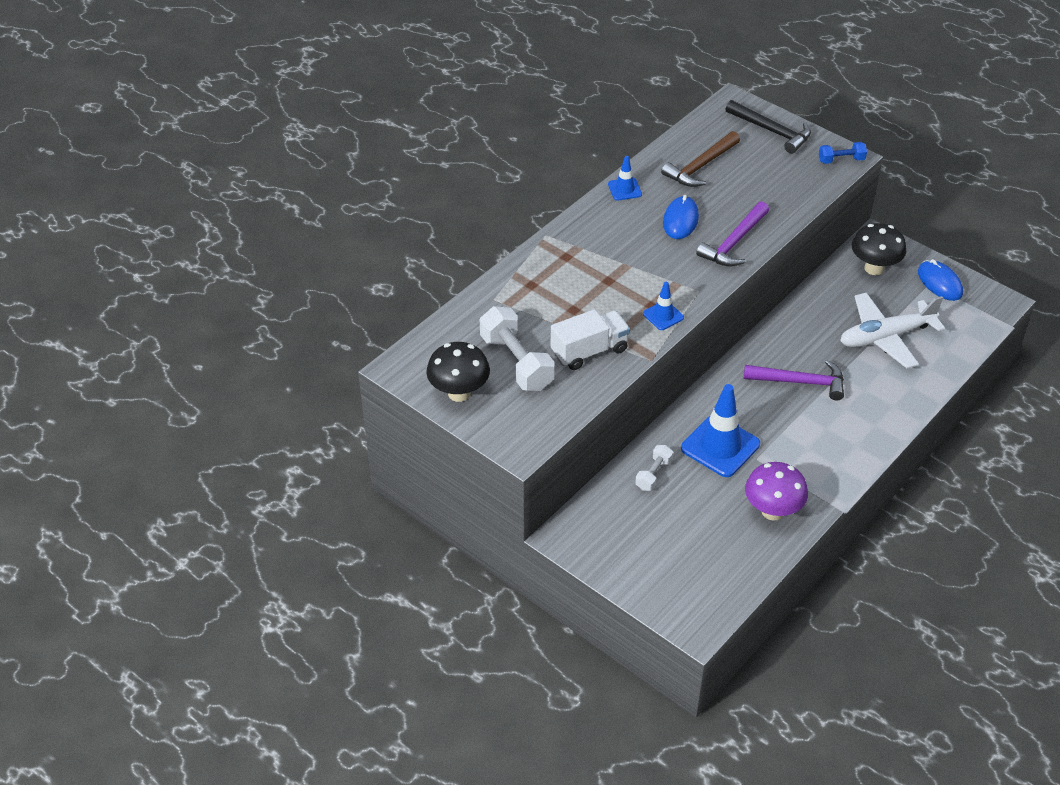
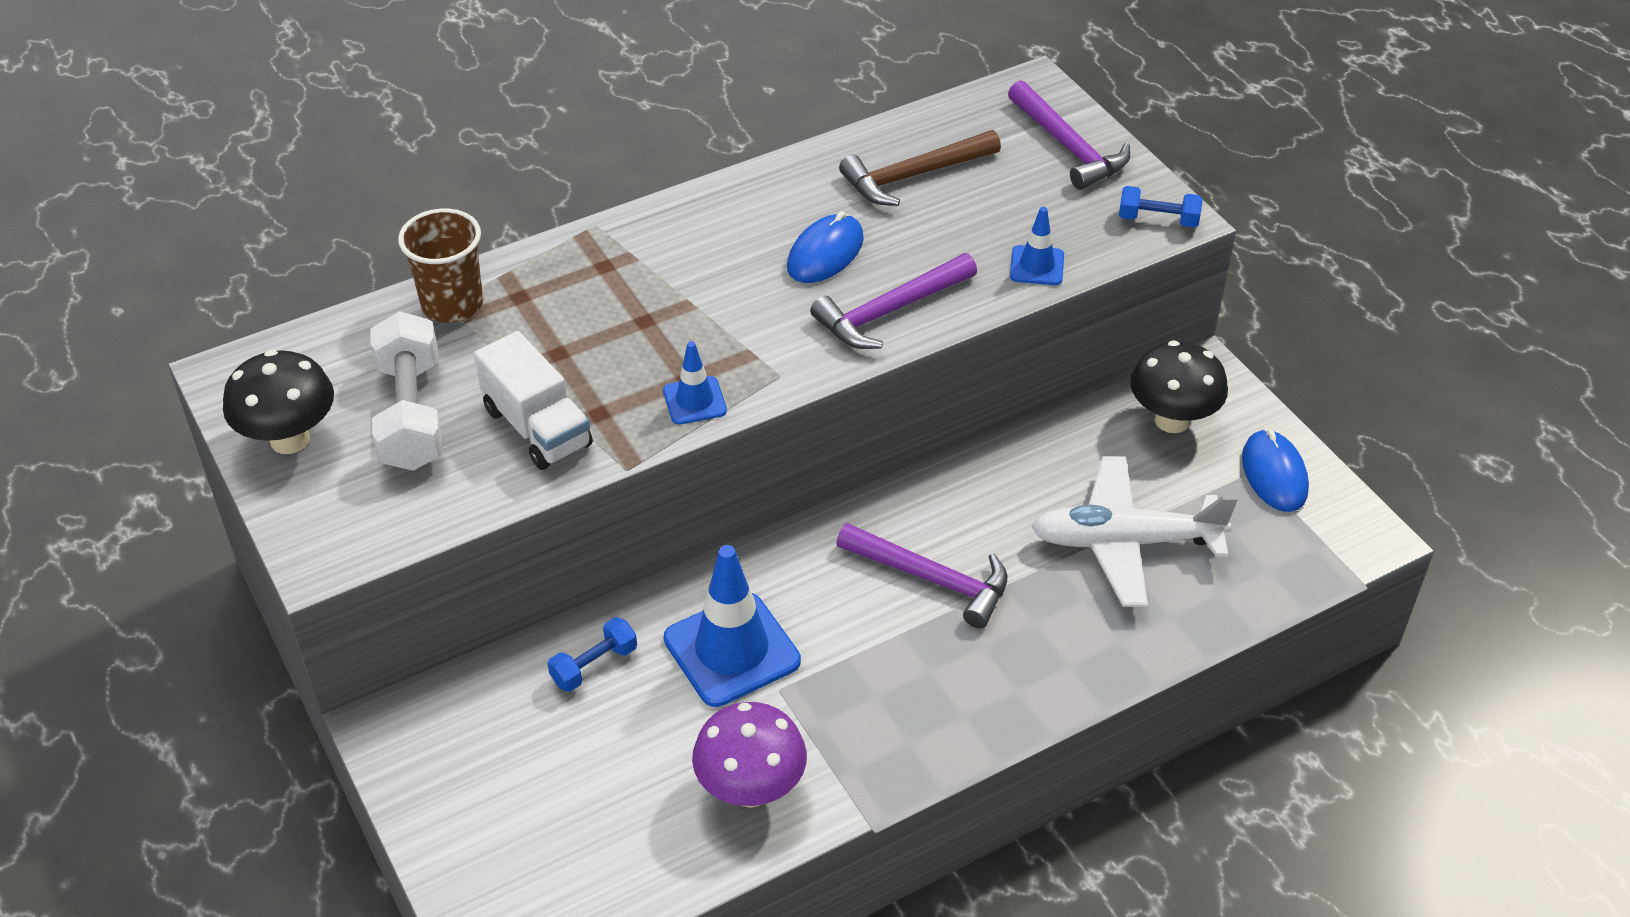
camera: 20 degrees right, 0 degrees up
white truck [551,309,630,370] -> white truck turned 60 degrees clockwise [474,331,593,470]
blue traffic cone [608,156,642,200] -> blue traffic cone moved to [1010,207,1064,285]
white dumbbell [635,445,673,491] -> blue dumbbell [548,617,637,692]
black hammer [726,100,811,154] -> purple hammer [1008,80,1130,190]
none -> brown cup [398,208,483,323]

